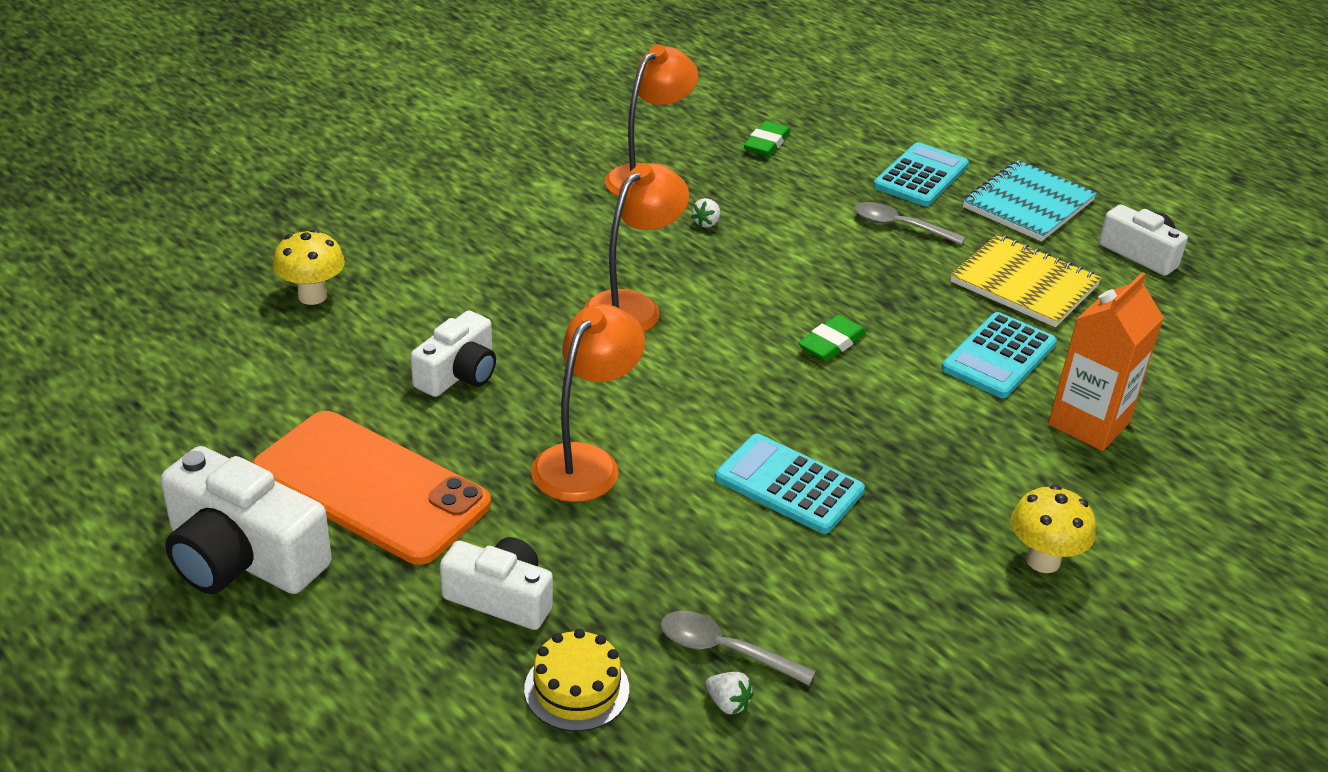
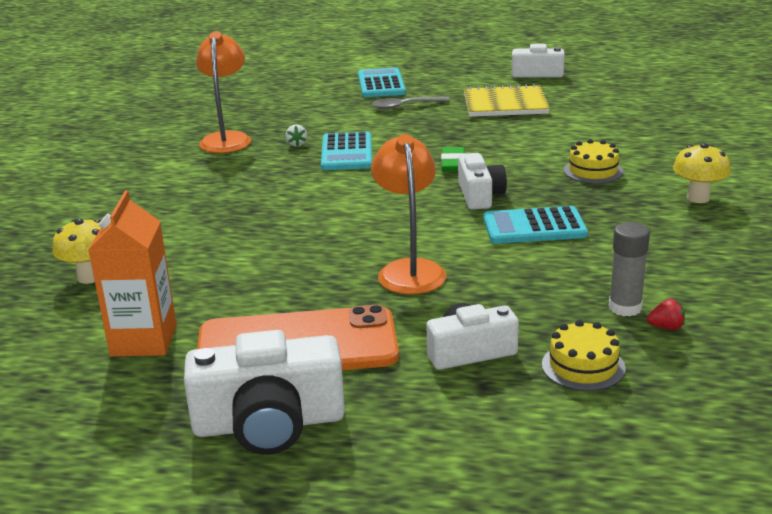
camera: 35 degrees left, 10 degrees down
white camera [411,310,496,397] -> white camera moved to [458,153,507,210]
orange lamp [584,163,689,332] -> none
grey spoon [661,611,816,686] -> grey glue stick [609,222,650,316]
white strawberry [706,672,754,715] -> red strawberry [647,299,685,330]
green eraser [744,121,790,157] -> none
turquoise calculator [941,312,1057,398] -> turquoise calculator moved to [321,131,372,170]
turquoise notebook [963,160,1097,242] -> none
orange carton [1048,272,1164,451] -> orange carton moved to [88,190,177,357]
none -> yellow cake [564,139,623,183]

